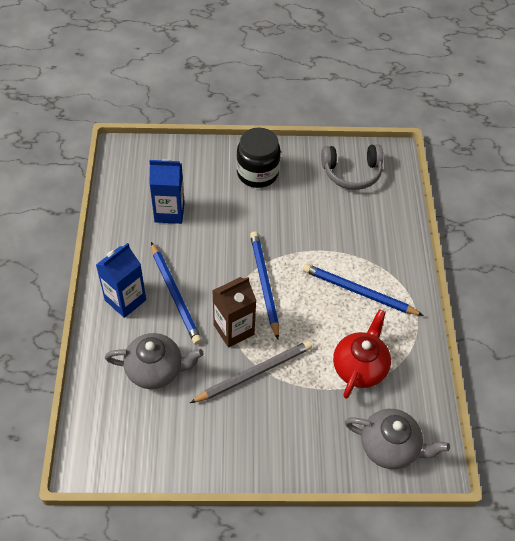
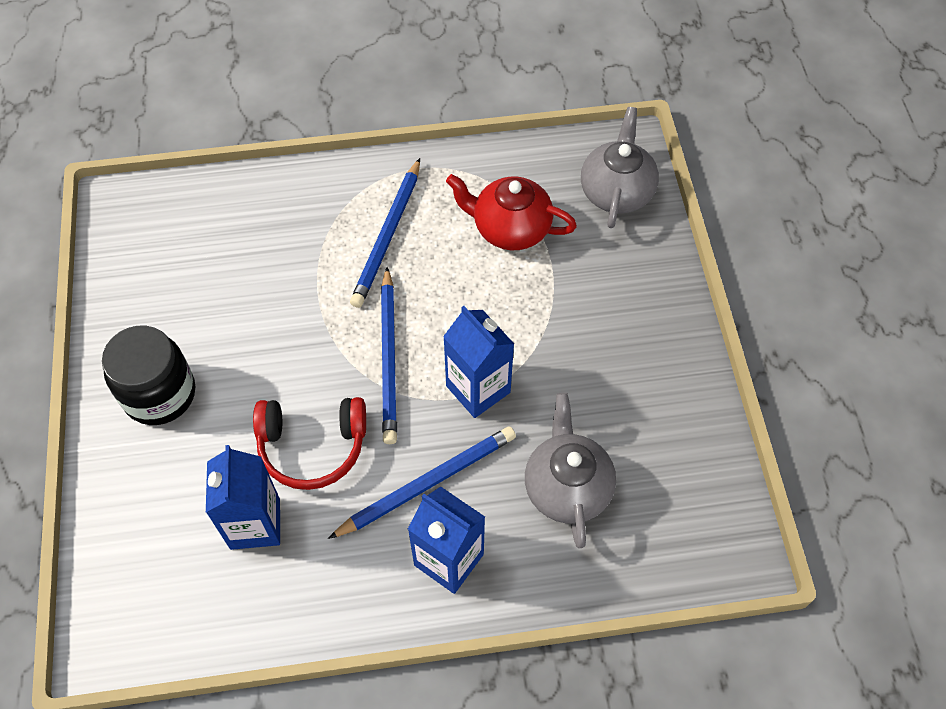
camera: 95 degrees left, 5 degrees up
grey pencil [190,341,312,403] -> none
brown carton [212,277,257,348] -> blue carton [443,306,514,418]
blue pencil [250,231,279,339] -> blue pencil turned 75 degrees counterclockwise [381,267,397,444]
grey headphones [321,144,383,190] -> none
none -> red headphones [253,397,366,490]

